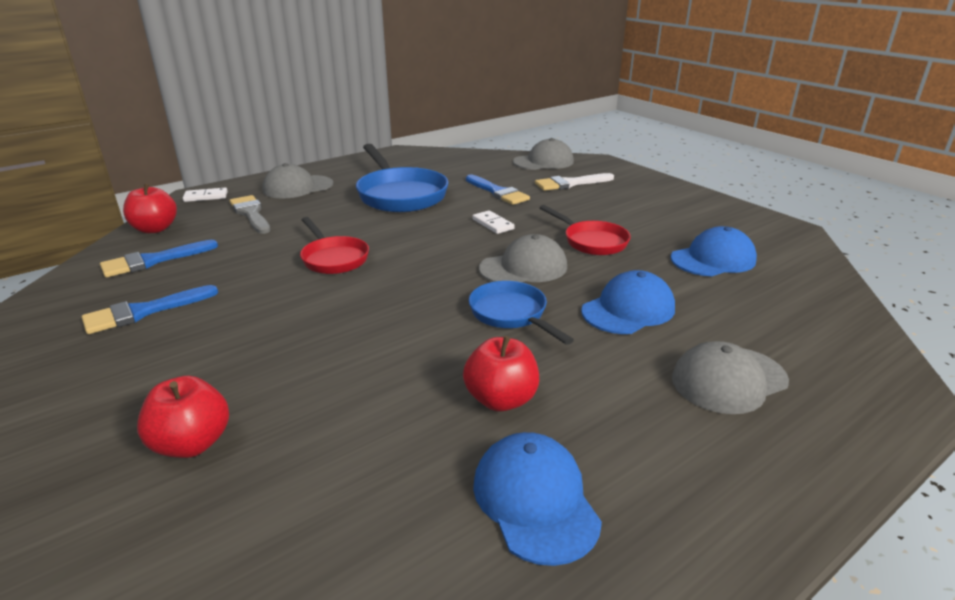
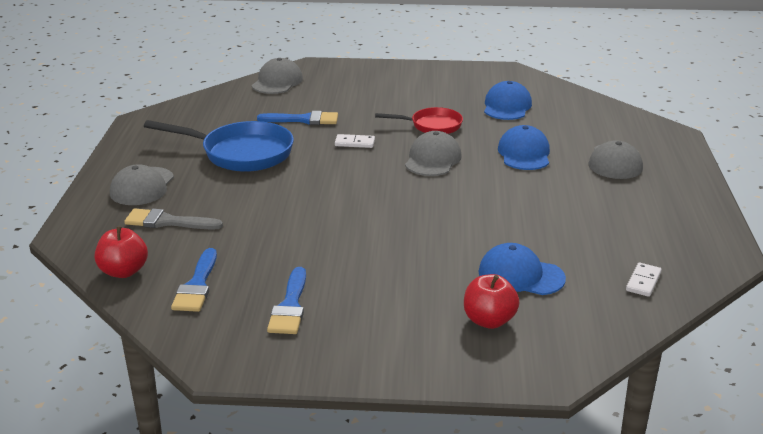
camera: 50 degrees left, 0 degrees up
white domino [183,188,228,202] -> white domino moved to [626,263,662,297]
red pan [300,217,369,274] -> none
red apple [463,336,539,412] -> none
blue pan [469,281,574,345] -> none
blue cap [473,432,602,566] -> blue cap moved to [478,243,566,295]
white brush [535,173,614,191] -> none

